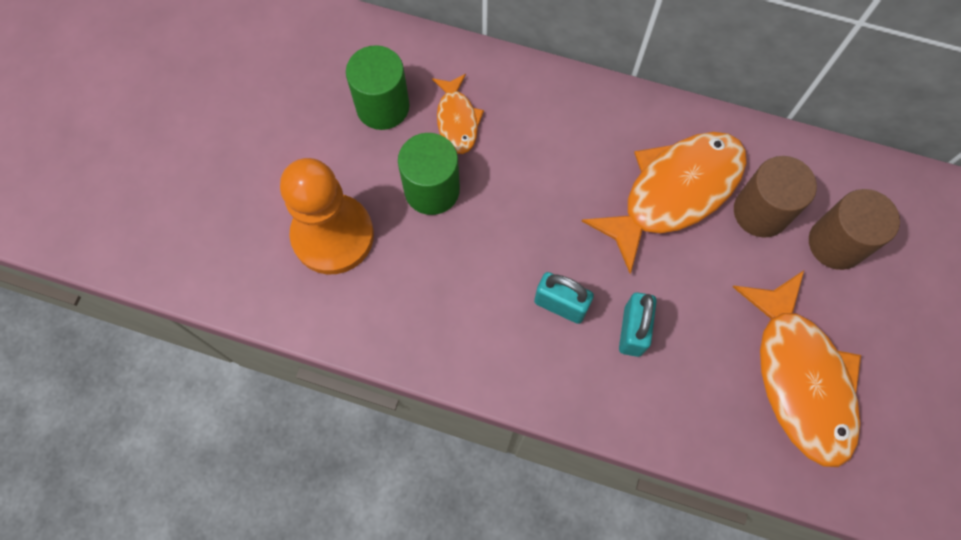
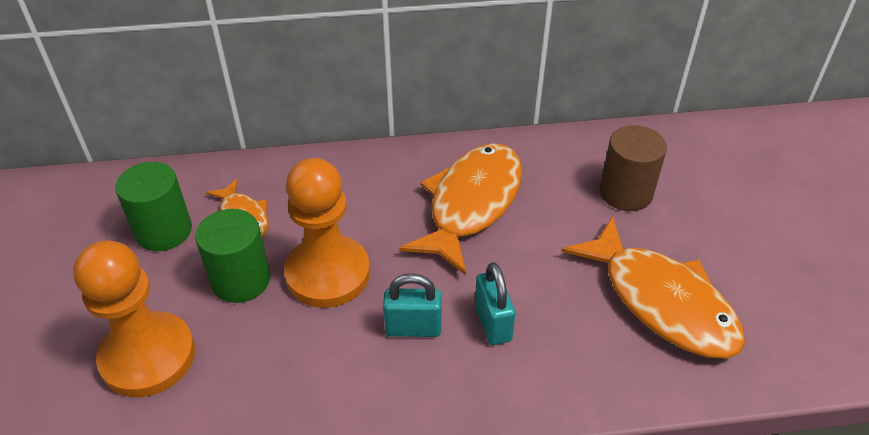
camera: 25 degrees left, 25 degrees down
brown cylinder [734,156,817,238] -> none
none -> orange pawn [284,158,370,308]

